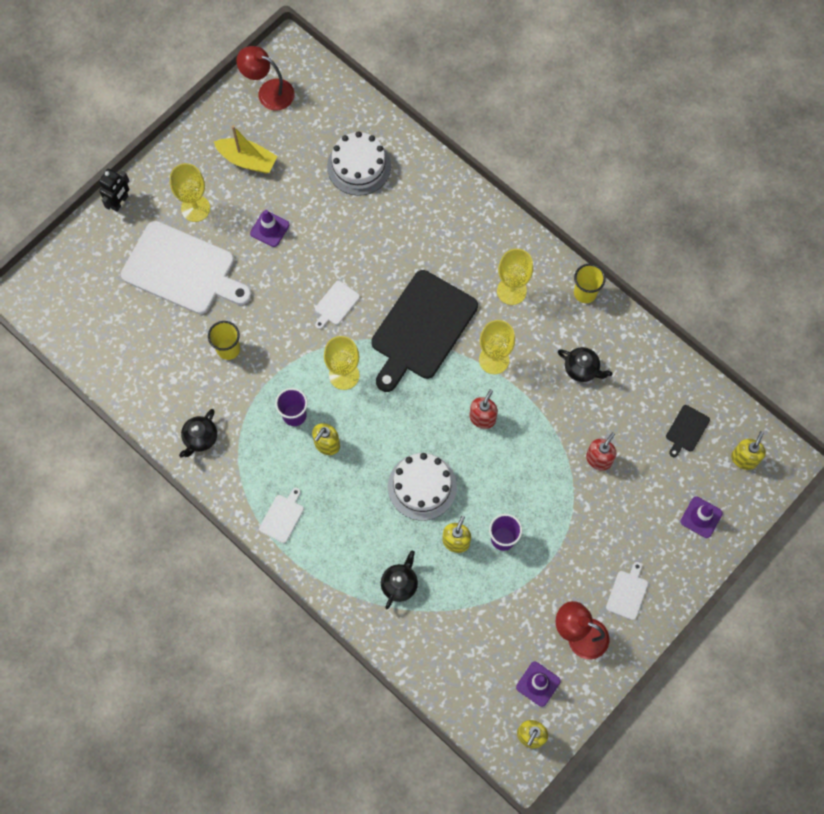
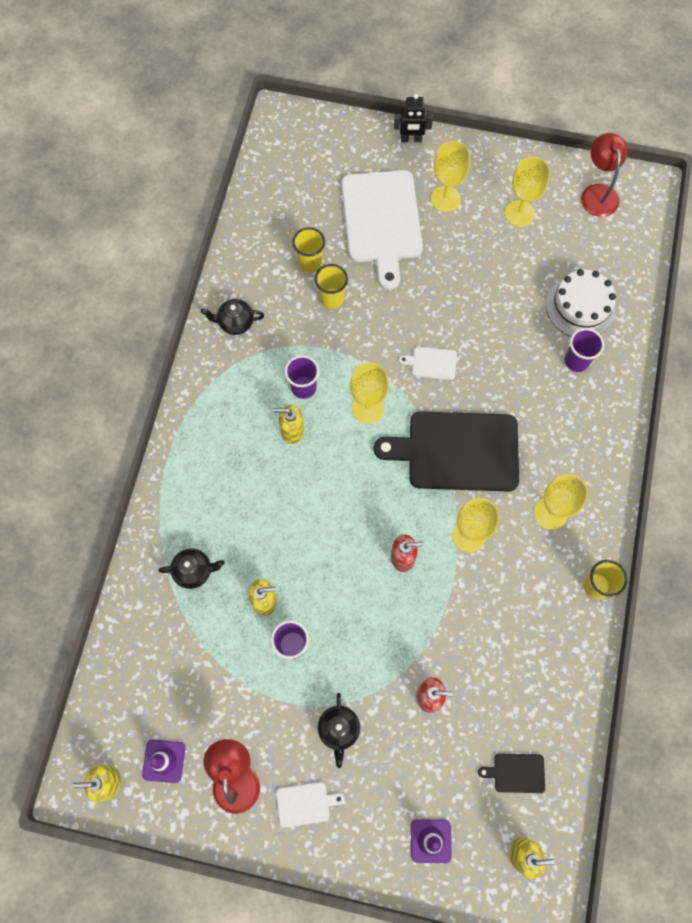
camera: 60 degrees right, 0 degrees up
yellow boat [214,125,277,174] -> yellow goblet [505,157,550,227]
purple traffic cone [250,210,290,247] -> none
white cutting board [259,488,304,543] -> none
white cake [388,453,457,520] -> none
black teapot [558,347,613,382] -> black teapot moved to [318,693,360,768]
none -> yellow cup [292,227,325,273]
none -> purple cup [565,328,604,372]

